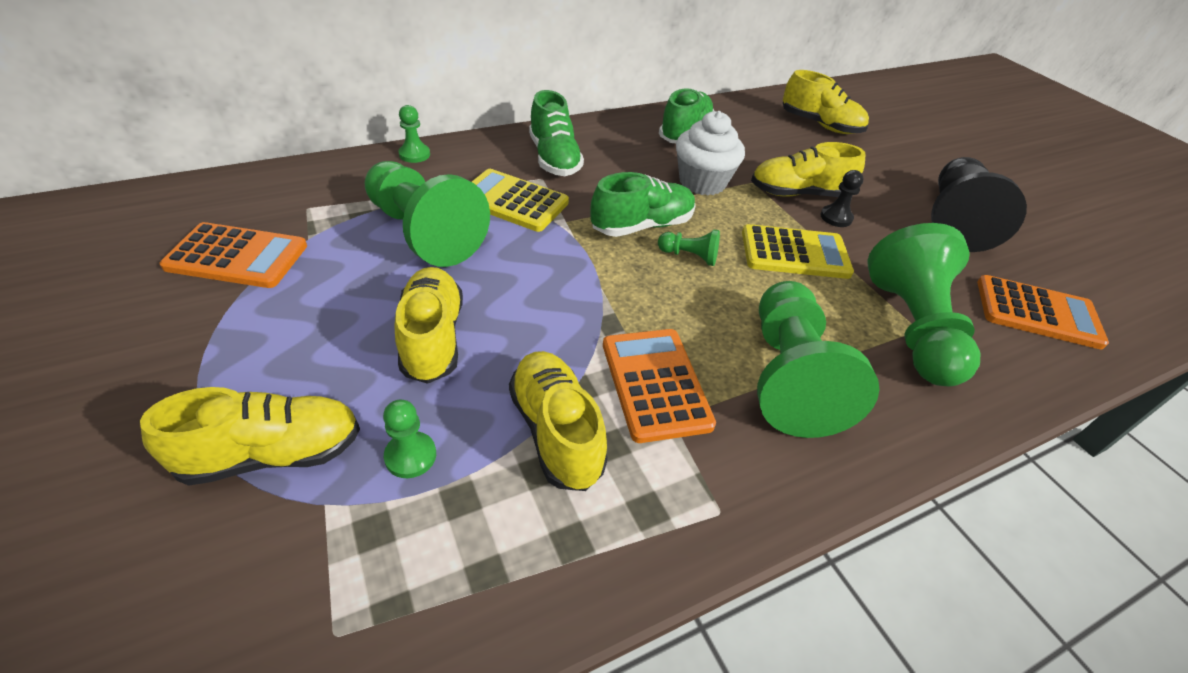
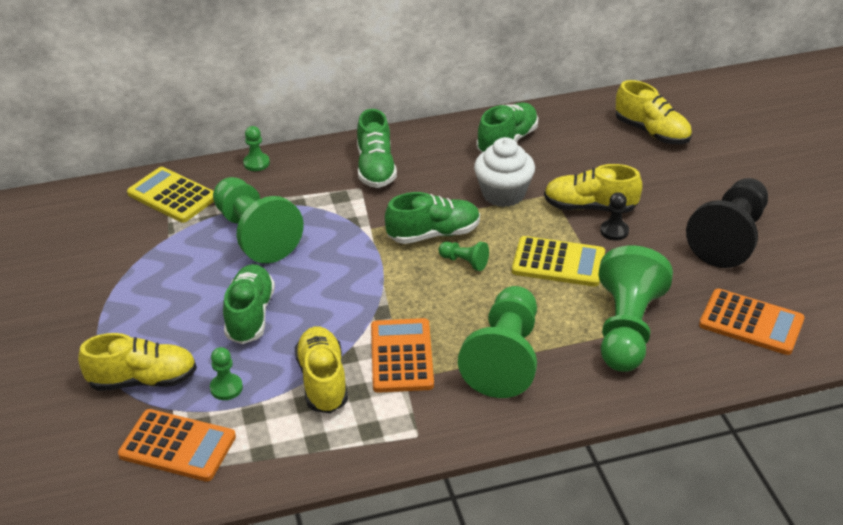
camera: 15 degrees right, 5 degrees down
orange calculator [160,222,307,288] -> orange calculator moved to [118,409,236,482]
yellow shoe [394,267,463,384] -> green shoe [223,264,275,344]
yellow calculator [472,169,569,232] -> yellow calculator moved to [127,167,214,223]

